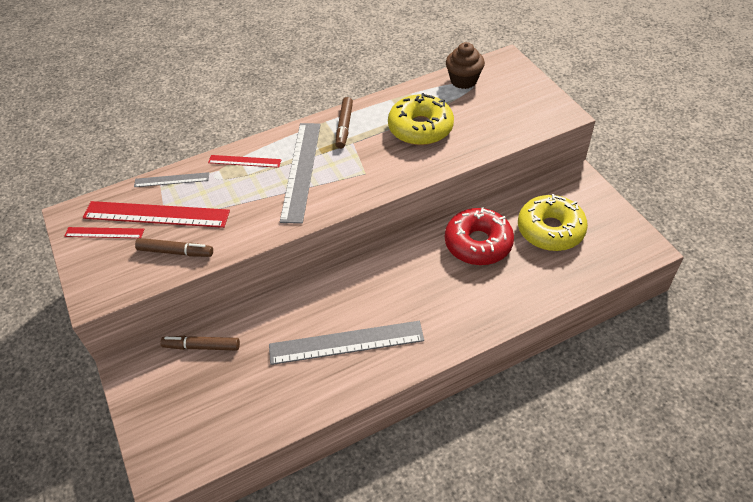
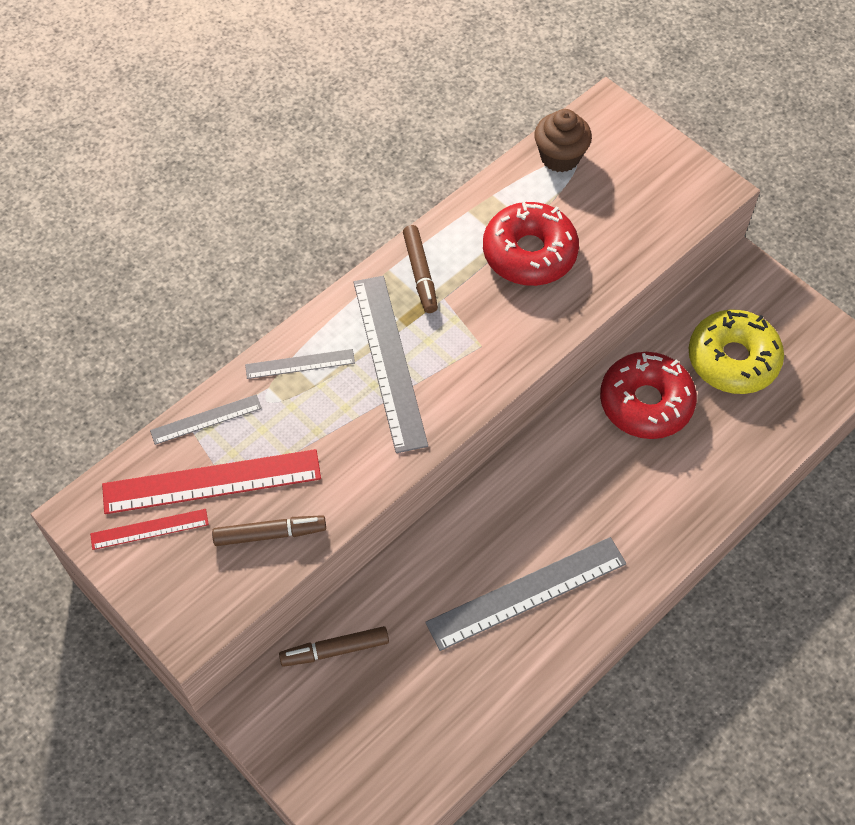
camera: 20 degrees left, 10 degrees up
red ruler [208,155,281,168] -> grey ruler [245,349,355,379]
yellow donut [388,93,454,145] -> red donut [483,202,579,286]

